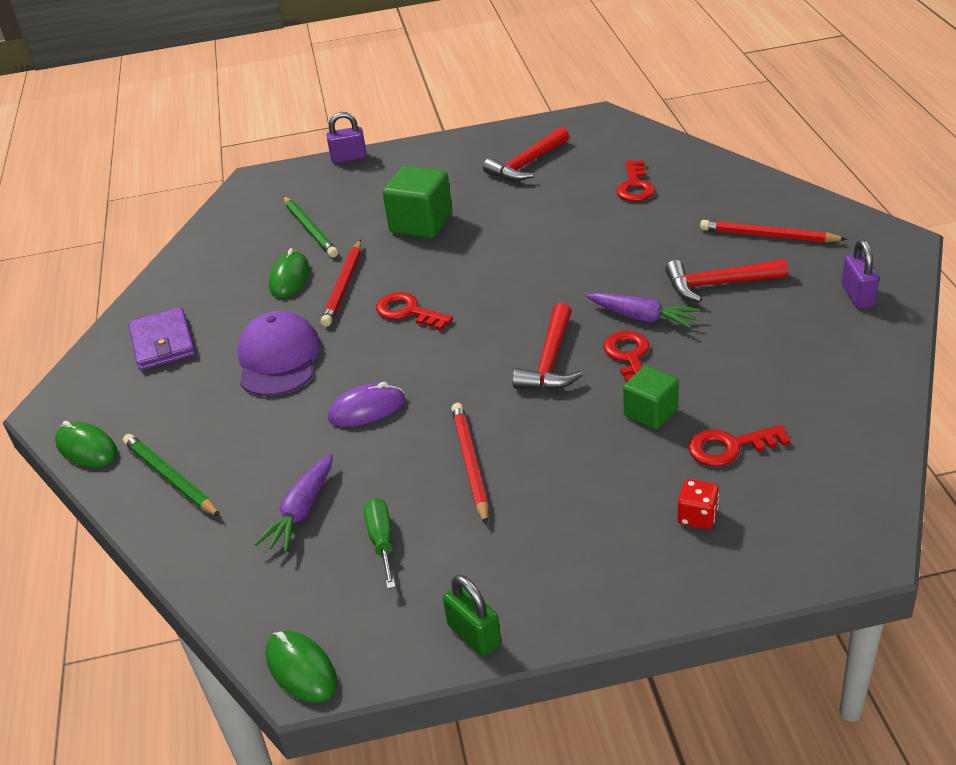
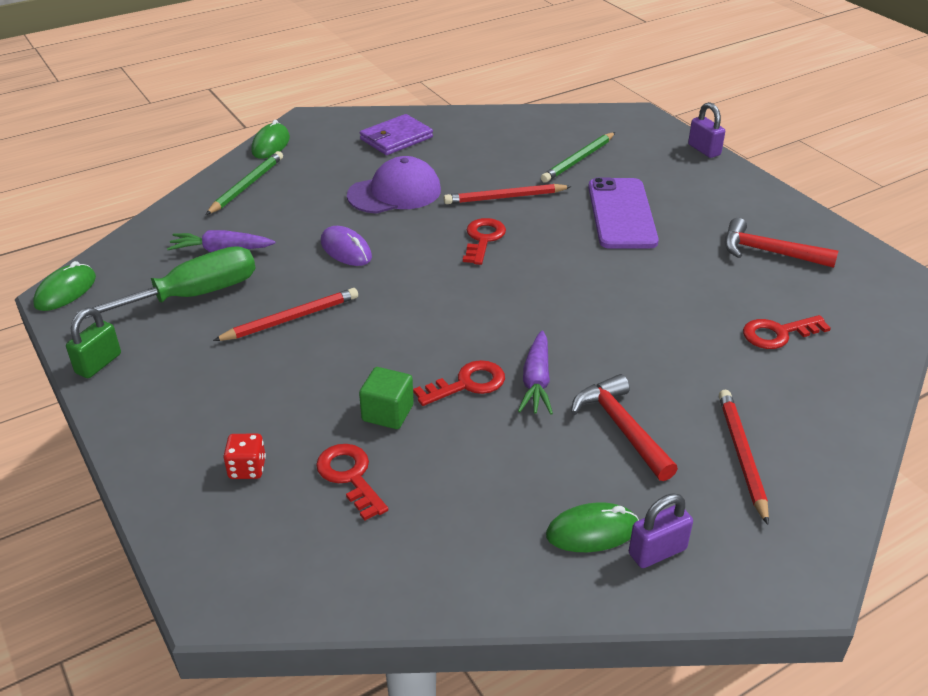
camera: 65 degrees right, 0 degrees up
green mouse [269,248,310,298] -> green mouse moved to [546,502,639,552]
green screwdriver [364,498,396,589] -> green screwdriver [77,246,256,319], size x1.88
green cube [383,166,452,238] -> purple phone [588,177,659,249]
red hammer [513,303,582,390] -> none

